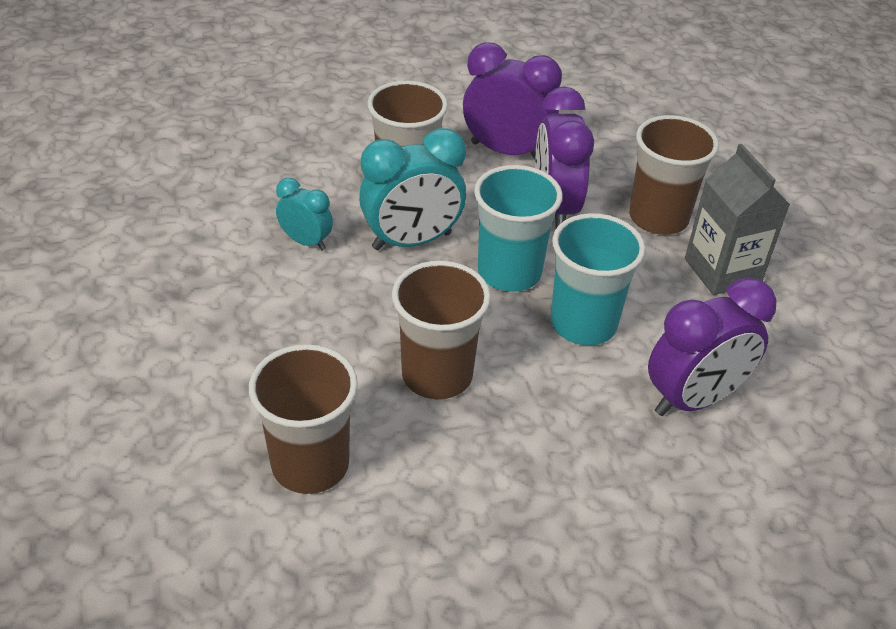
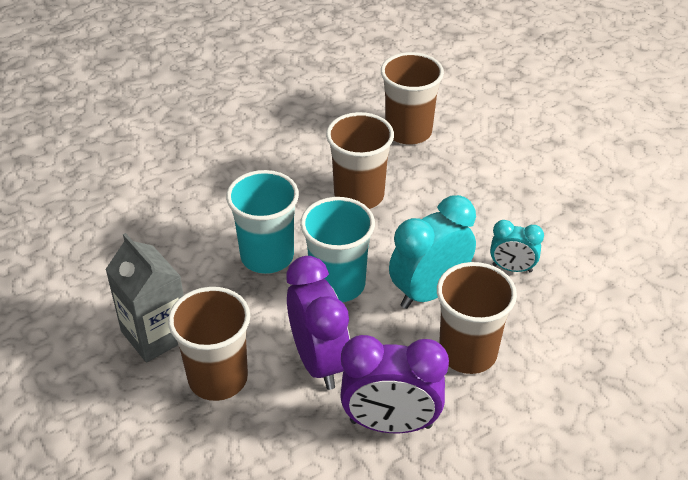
camera: 165 degrees right, 0 degrees up
purple clock [648,278,777,416] -> none

